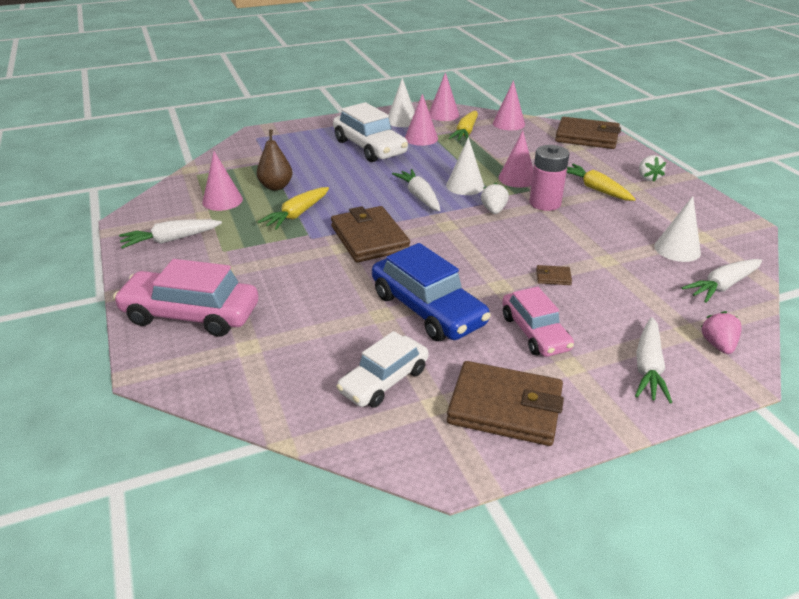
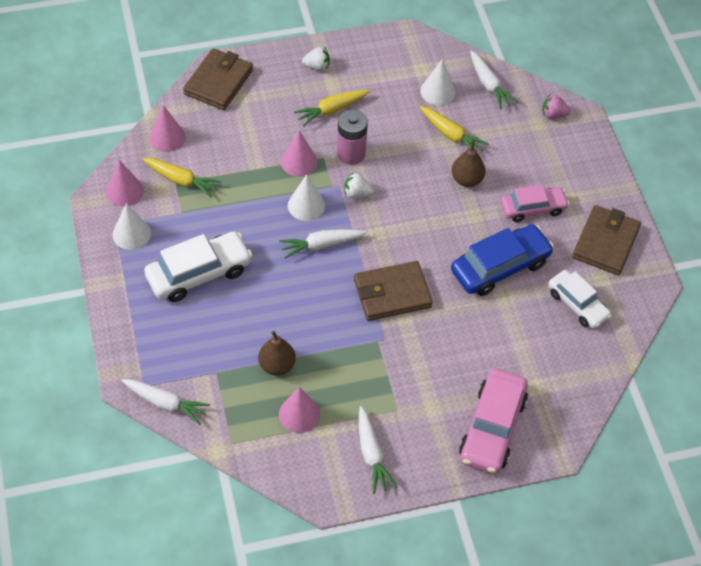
camera: 85 degrees left, 20 degrees up
yellow carrot [257,187,329,230] -> yellow carrot moved to [420,106,489,151]
pink cone [405,94,438,146] -> none
brown wallet [536,265,572,285] -> brown pear [452,141,486,187]
white carrot [635,317,672,403] -> white carrot moved to [121,379,211,425]

